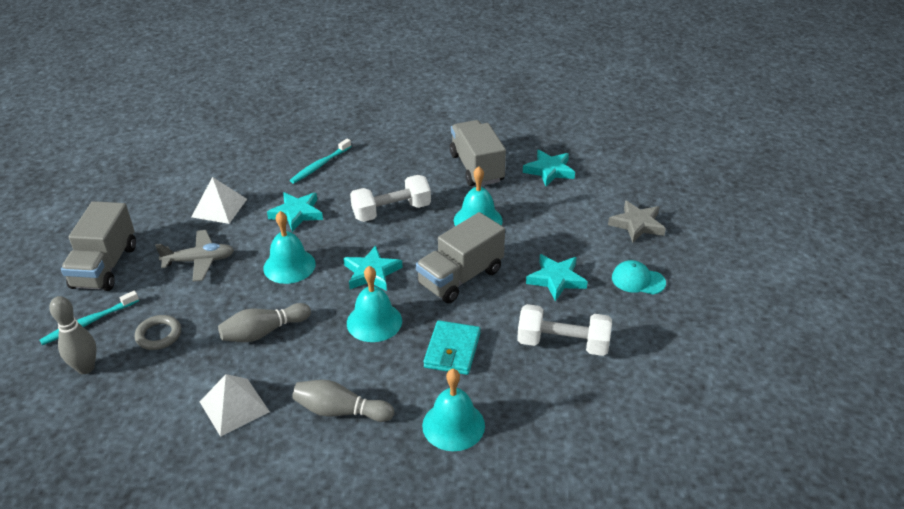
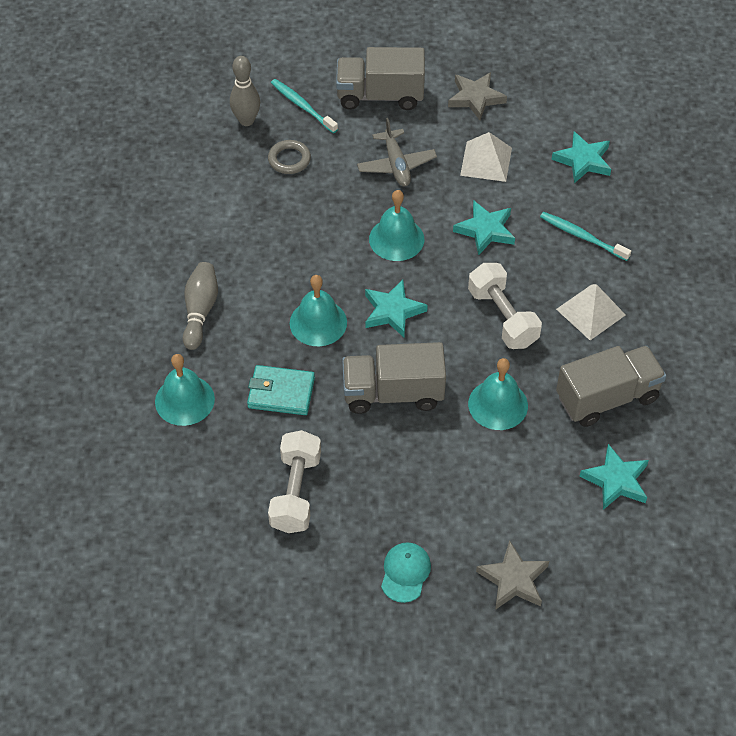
camera: 85 degrees right, 15 degrees up
white pyramid [200,374,270,437] -> white pyramid moved to [556,284,626,340]
grey bowling pin [218,303,311,342] -> none
grey truck [416,212,505,303] -> grey truck turned 45 degrees counterclockwise [342,342,446,414]
turquoise star [526,254,588,301] -> turquoise star moved to [551,131,611,183]
none -> grey star [448,72,507,120]

